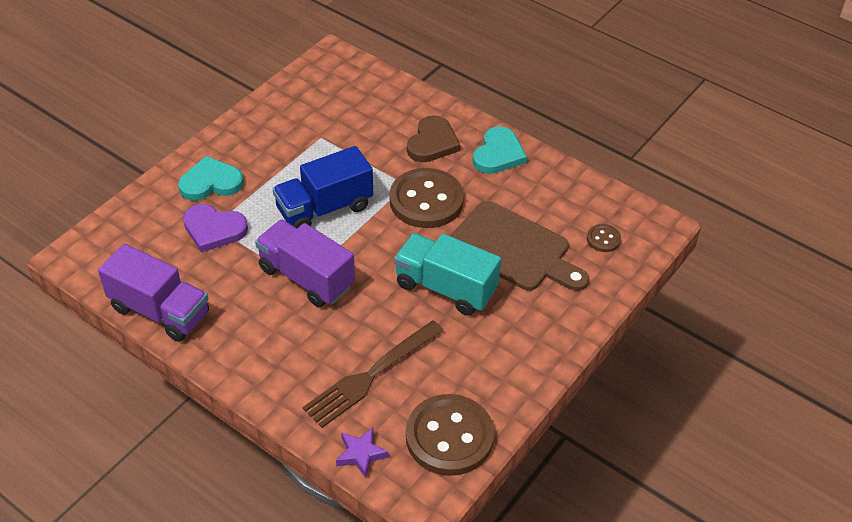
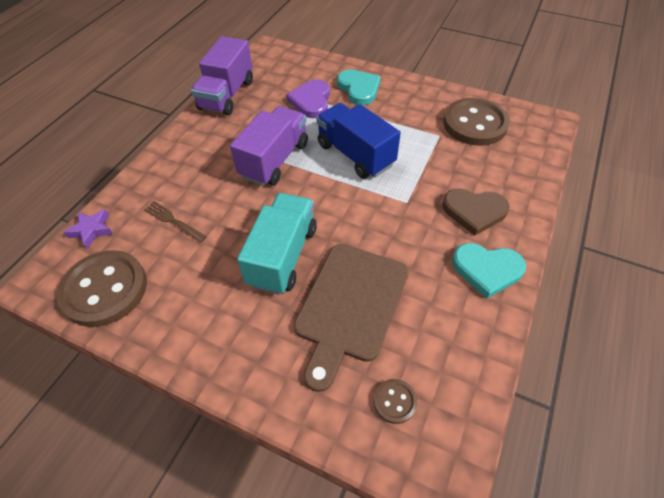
camera: 80 degrees right, 5 degrees up
brown fork [303,321,444,428] -> brown fork [144,201,206,242], size x0.53
brown button [390,168,464,228] -> brown button moved to [443,98,510,146]

